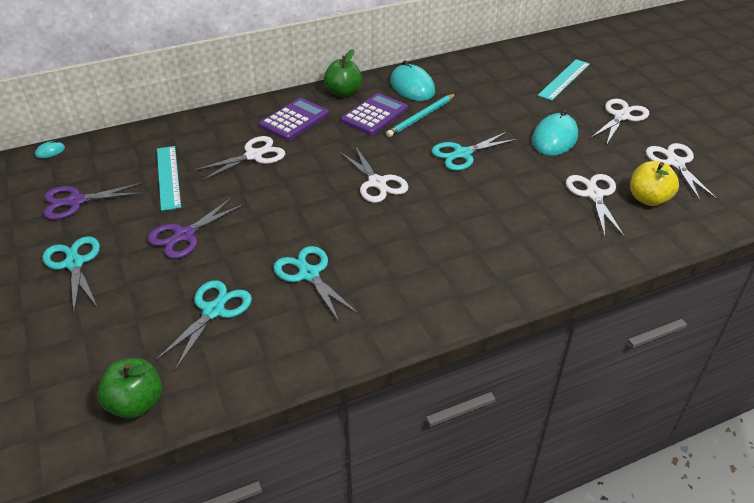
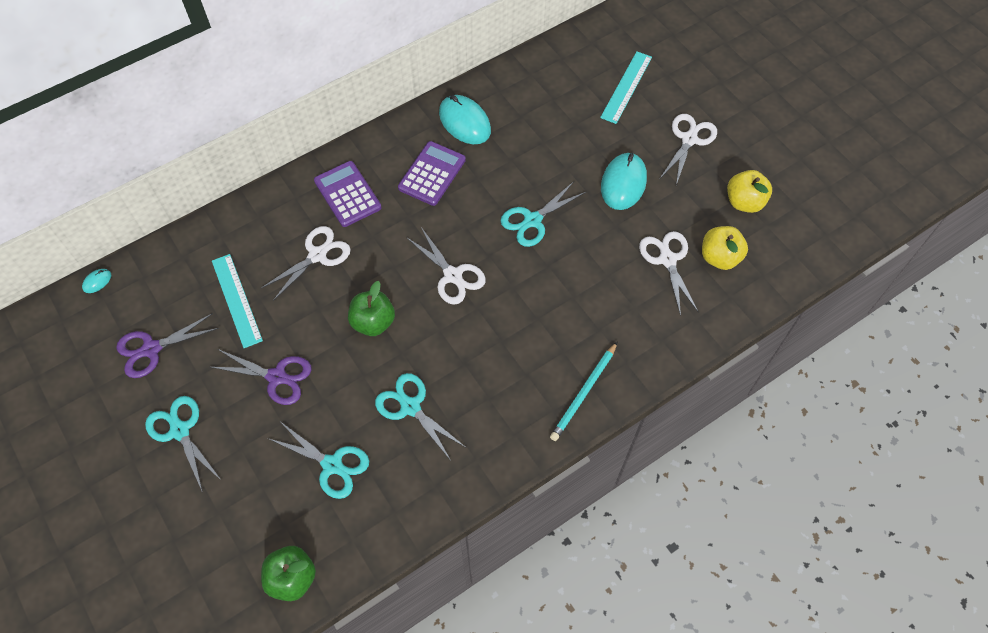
camera: 10 degrees left, 20 degrees up
purple scissors [147,197,245,259] -> purple scissors turned 105 degrees counterclockwise [211,349,312,405]
turquoise scissors [155,280,252,370] -> turquoise scissors turned 105 degrees clockwise [267,422,369,499]
purple calculator [259,98,329,141] -> purple calculator turned 60 degrees counterclockwise [314,161,382,227]
green apple [324,49,362,97] -> green apple moved to [348,281,395,336]
turquoise pencil [386,94,455,137] -> turquoise pencil moved to [550,342,617,441]
white scissors [646,143,717,201] -> yellow apple [727,170,772,213]

